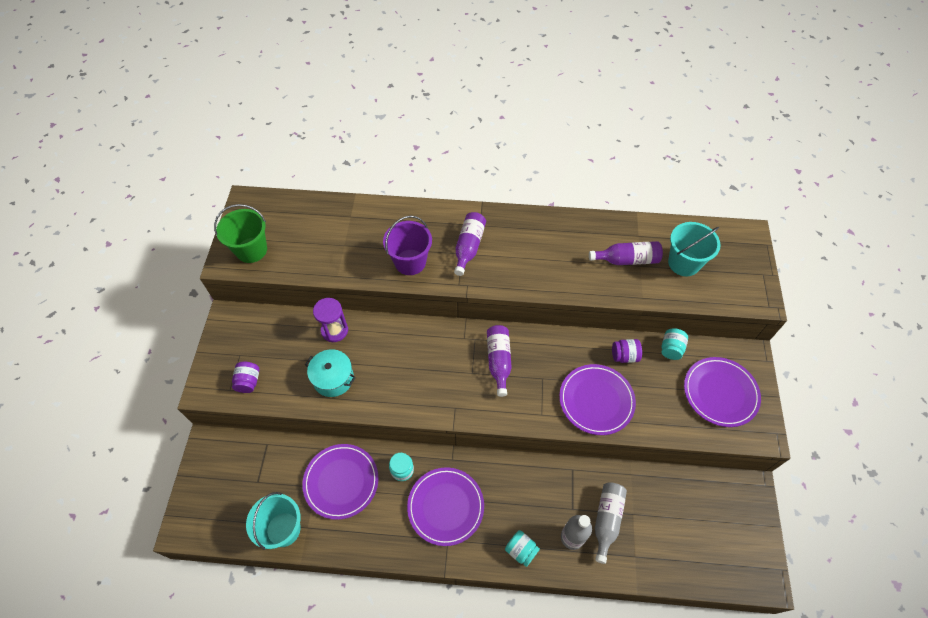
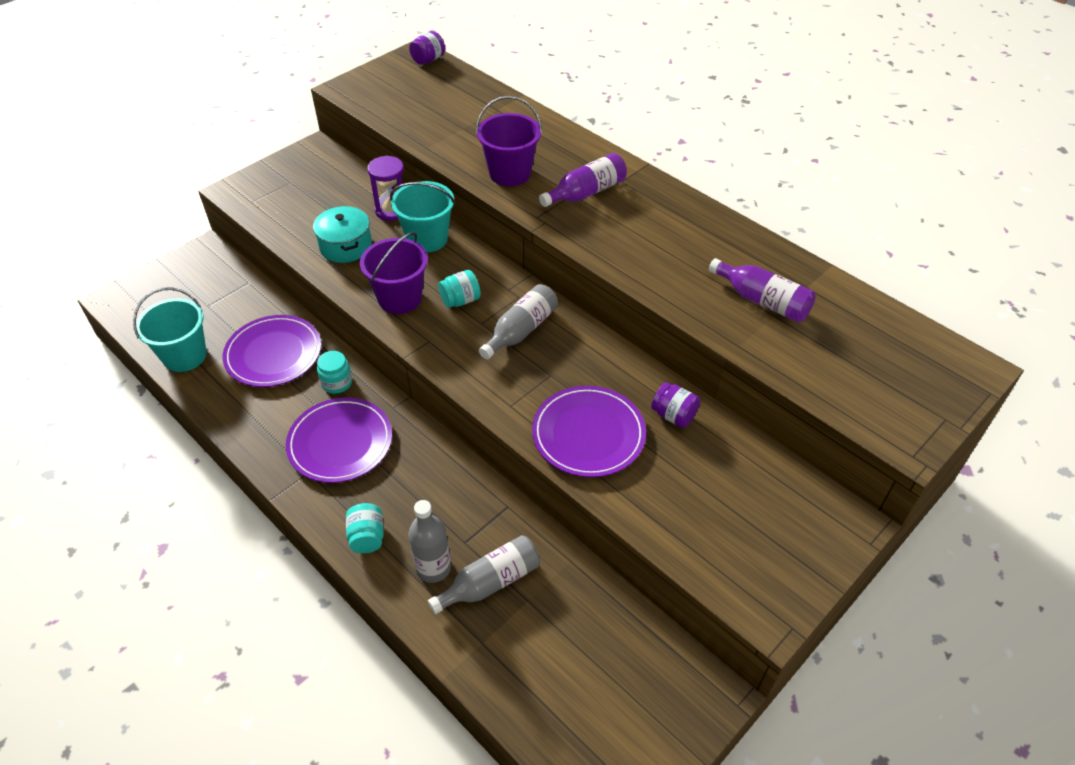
camera: 40 degrees right, 10 degrees down
green bucket [214,204,267,263] -> none
purple jar [232,362,259,393] -> purple jar moved to [409,31,445,65]
purple bottle [487,325,512,397] -> grey bottle [479,284,558,360]
turquoise jar [662,328,688,360] -> turquoise jar moved to [438,270,481,308]
turquoise bucket [668,222,721,276] -> turquoise bucket moved to [390,181,455,252]
purple plate [684,357,761,427] -> none
none -> purple bucket [360,232,428,314]

